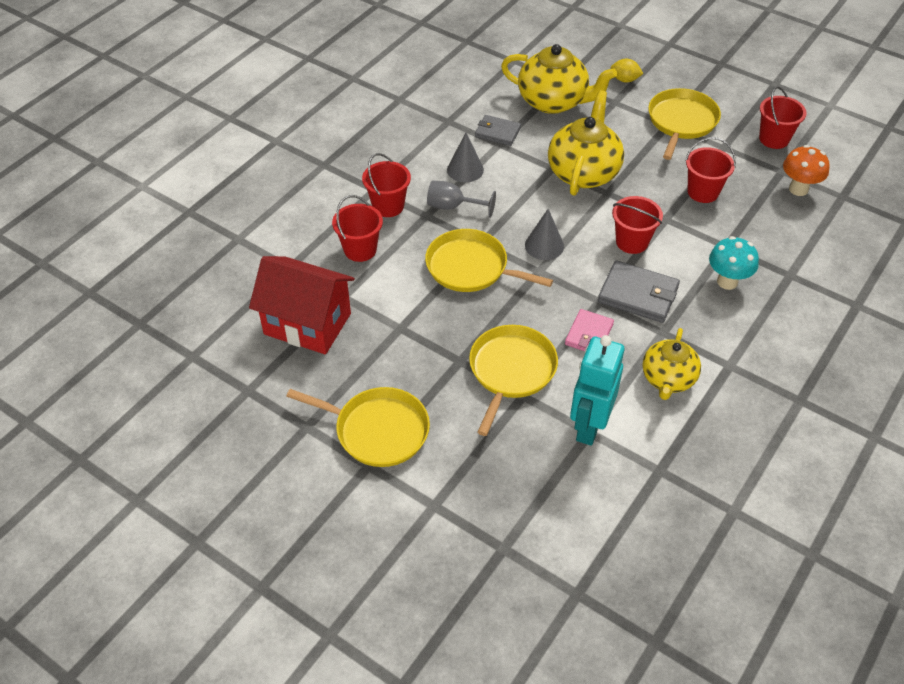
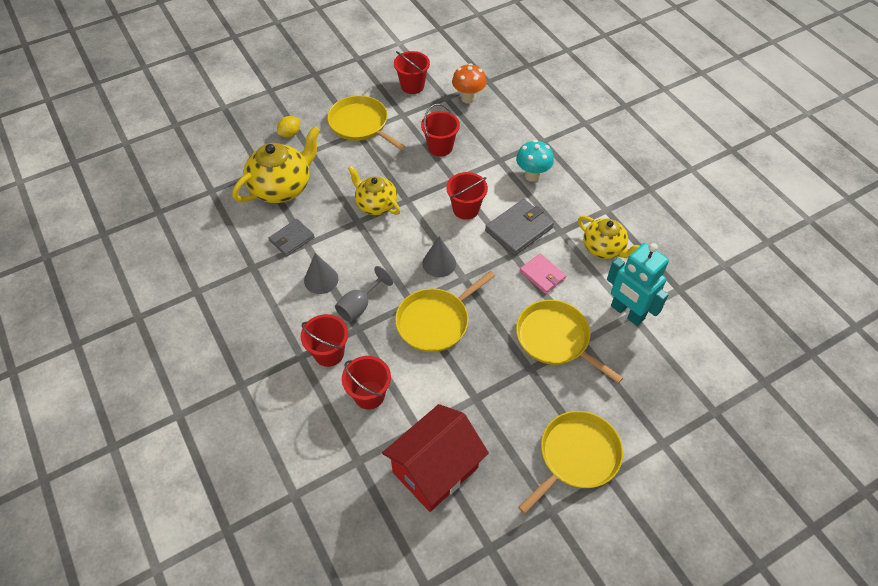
camera: 65 degrees left, 5 degrees up
yellow teapot [548,90,624,196] -> yellow teapot [348,165,400,215], size x0.65

